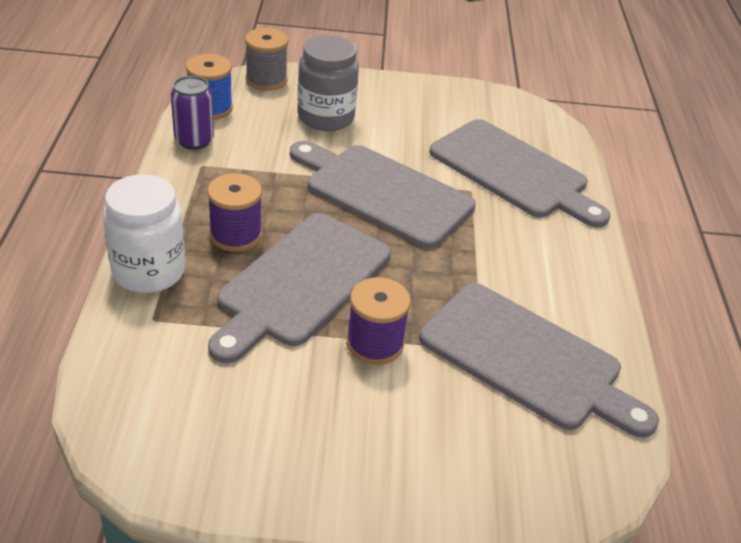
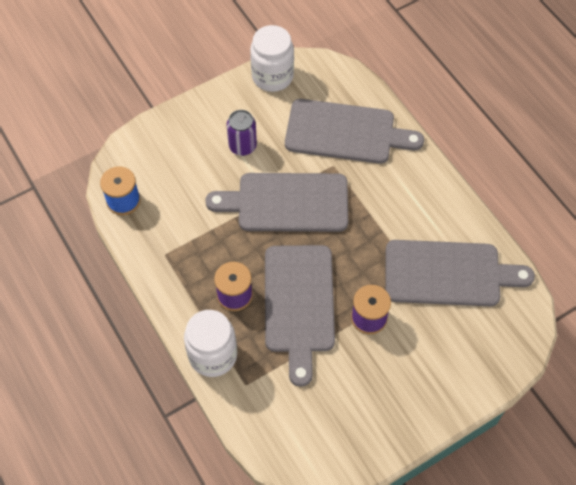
camera: 30 degrees left, 20 degrees up
purple can [171,76,214,150] -> purple can moved to [227,110,257,156]
grey spool [245,28,288,91] -> none
grey jar [297,35,359,131] -> none
none -> white jar [250,25,294,92]

